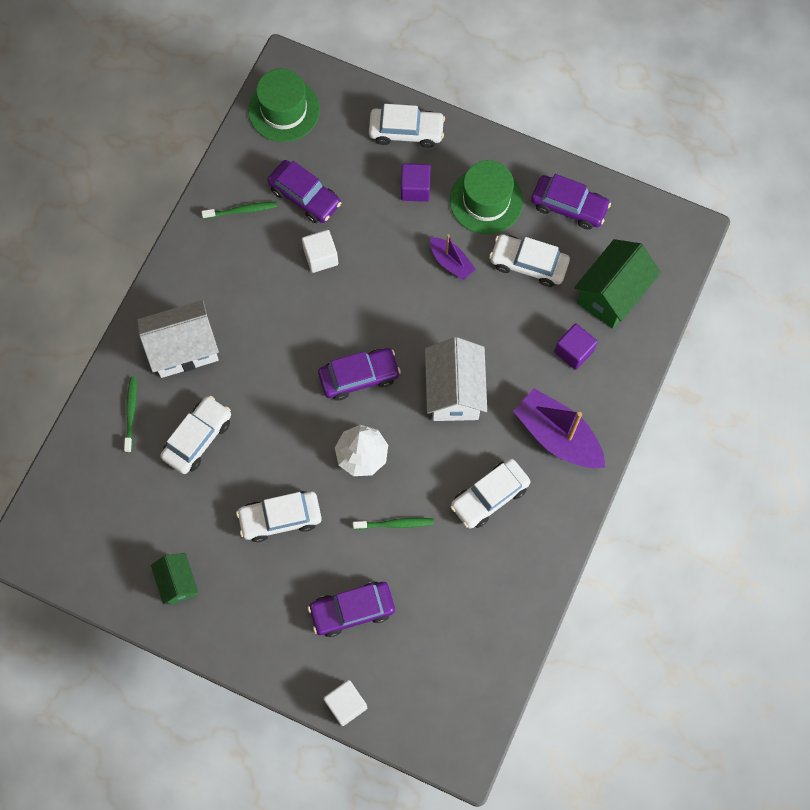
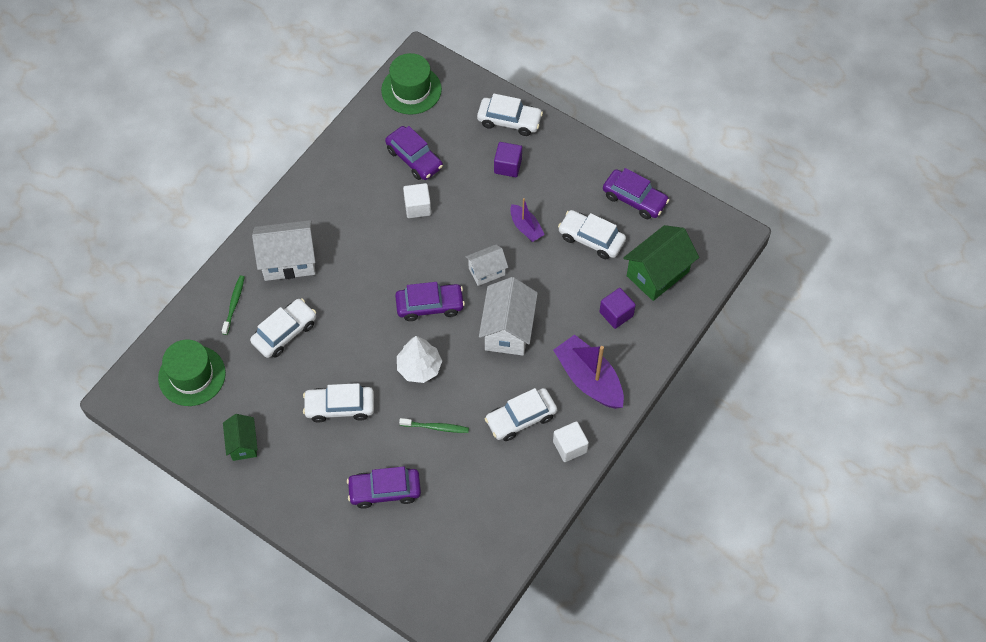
camera: 10 degrees right, 10 degrees down
green toothbrush [201,202,277,219] -> none
white cube [323,680,367,726] -> white cube moved to [553,421,589,462]
green hat [450,160,523,234] -> green hat moved to [158,340,226,406]
none -> white house [466,245,508,286]

